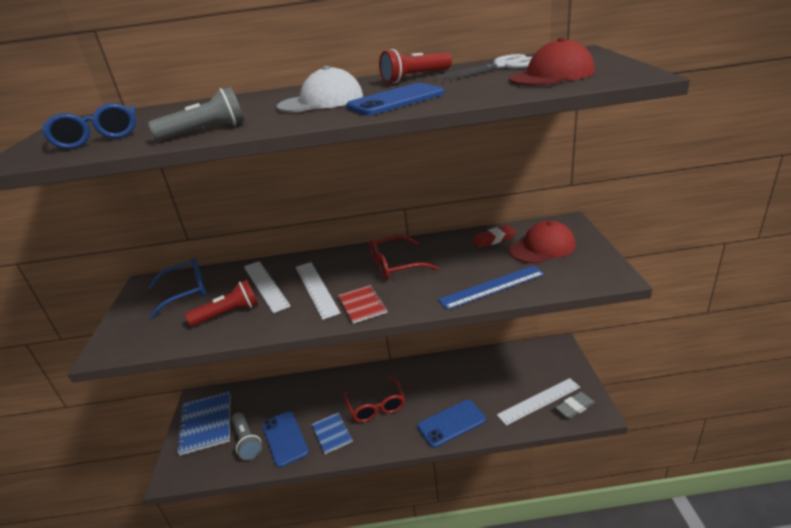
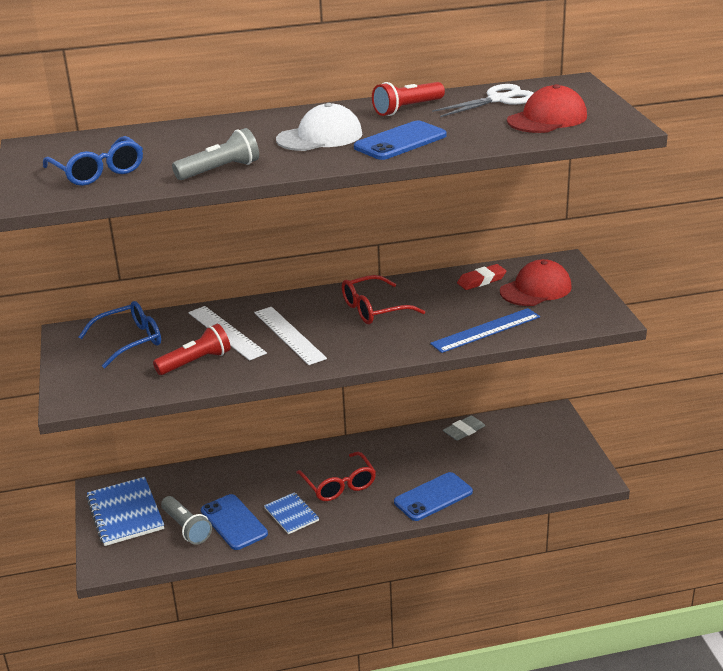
camera: 10 degrees left, 0 degrees up
red notebook [338,285,388,324] -> none
white ruler [497,378,580,426] -> none
grey eraser [555,392,595,419] -> grey eraser moved to [443,416,486,441]

